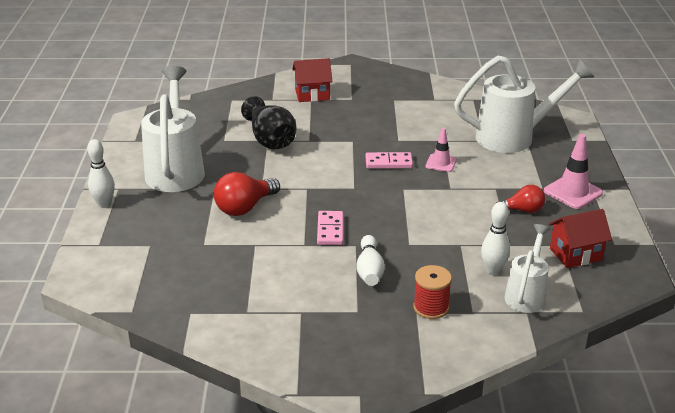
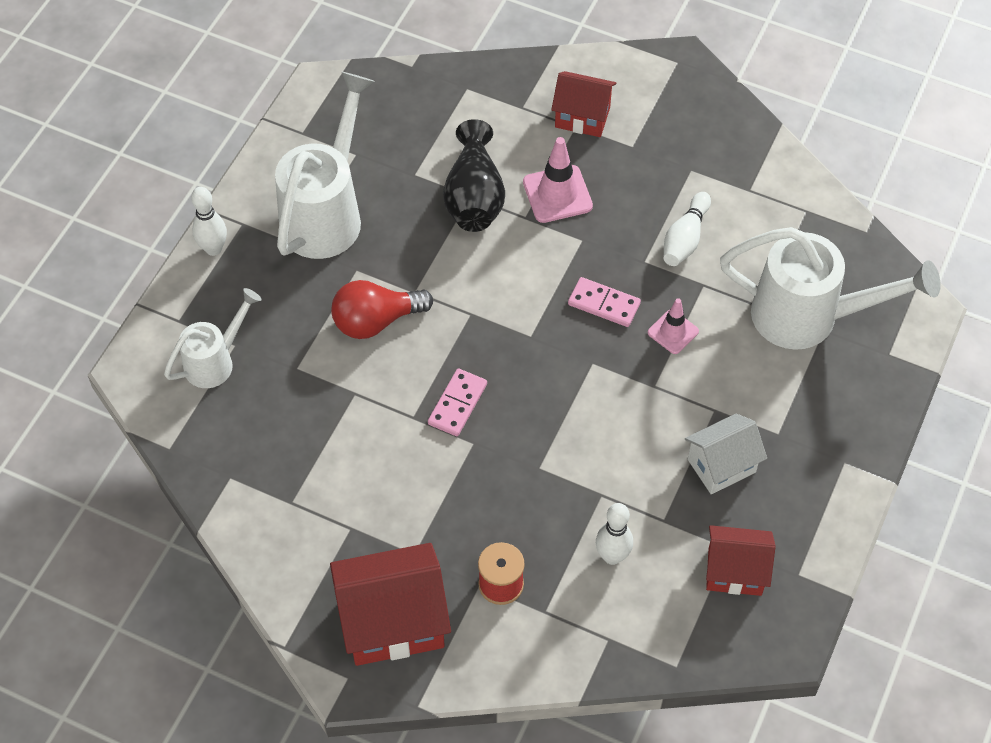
camera: 25 degrees right, 25 degrees up
white bowling pin [356,235,385,286] -> white bowling pin moved to [664,192,711,266]
red light bulb [496,185,545,213] -> white house [685,414,767,494]
white watering can [504,224,551,313] -> white watering can moved to [164,288,262,388]
pink traffic cone [544,134,603,209] -> pink traffic cone moved to [523,137,593,223]
none -> red house [330,543,451,666]

